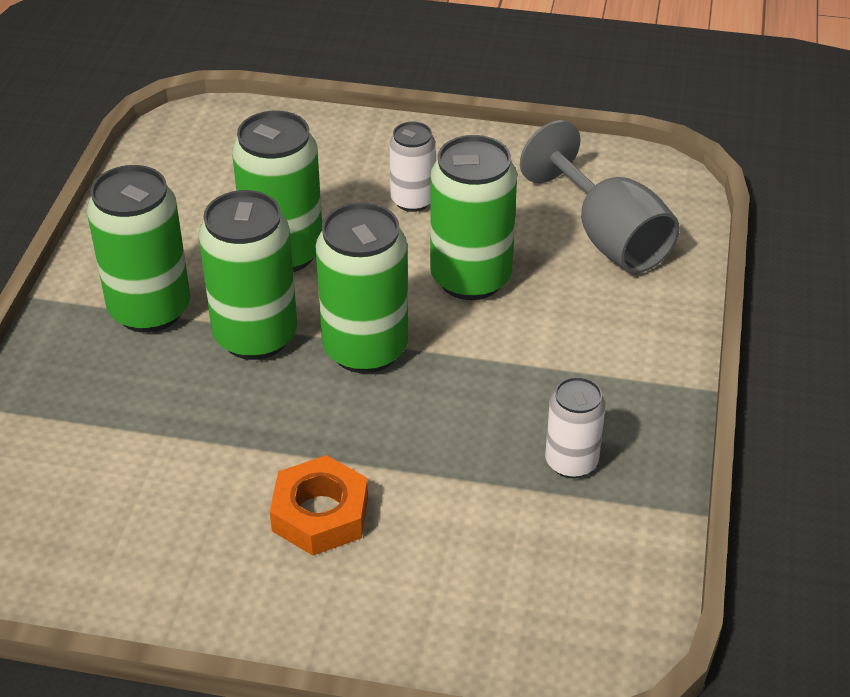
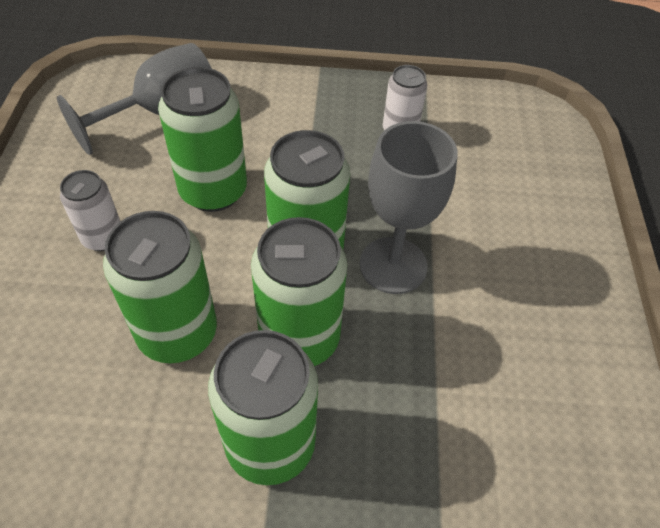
camera: 100 degrees left, 10 degrees up
orange nut [270,455,368,556] -> none
none -> grey goblet [360,121,458,294]

